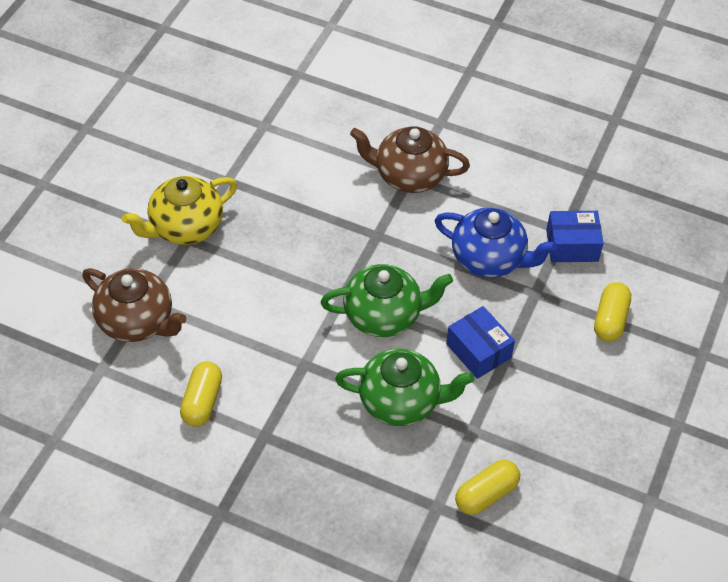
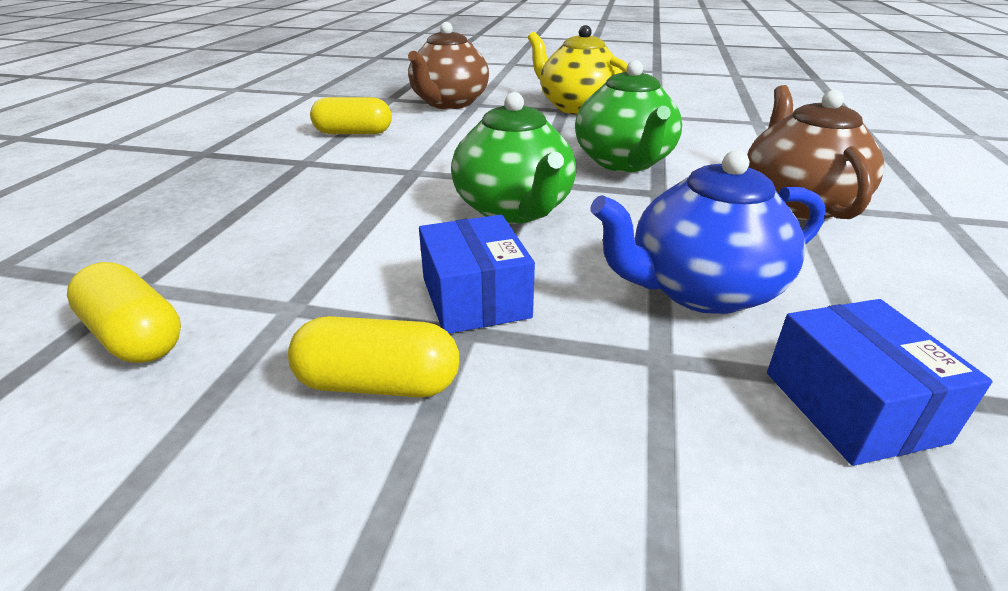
camera: 80 degrees right, 20 degrees down
green teapot [335,349,475,426] -> green teapot moved to [575,60,682,172]
blue teapot [434,208,557,278] -> blue teapot turned 60 degrees clockwise [591,150,825,314]
blue box [446,306,515,379] -> blue box turned 60 degrees counterclockwise [419,215,535,334]
yellow capsule [594,282,631,342] -> yellow capsule moved to [288,316,459,397]

